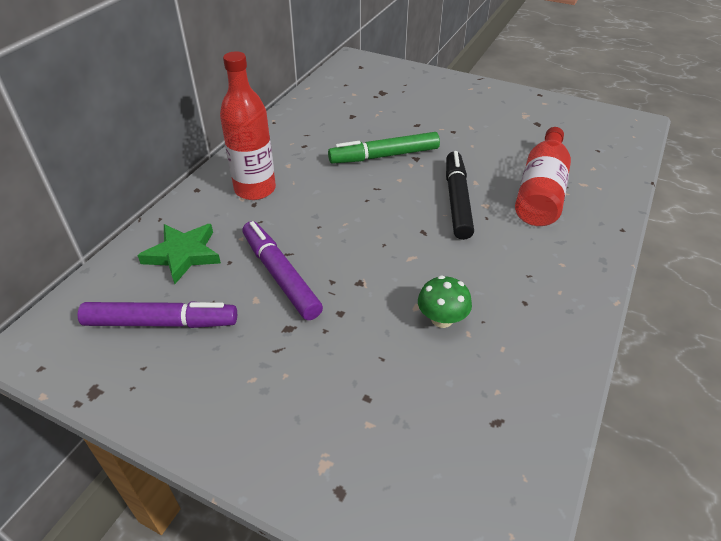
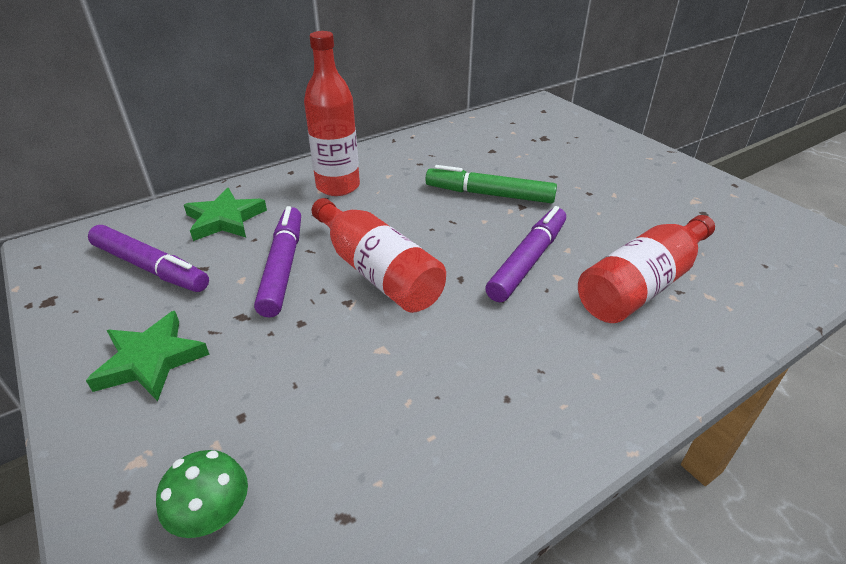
camera: 30 degrees right, 5 degrees down
green mushroom [418,275,472,328] -> green mushroom moved to [156,450,248,538]
black marker [446,151,474,240] -> purple marker [485,206,566,302]
none -> green star [86,311,210,401]
none -> red bottle [312,198,446,313]

